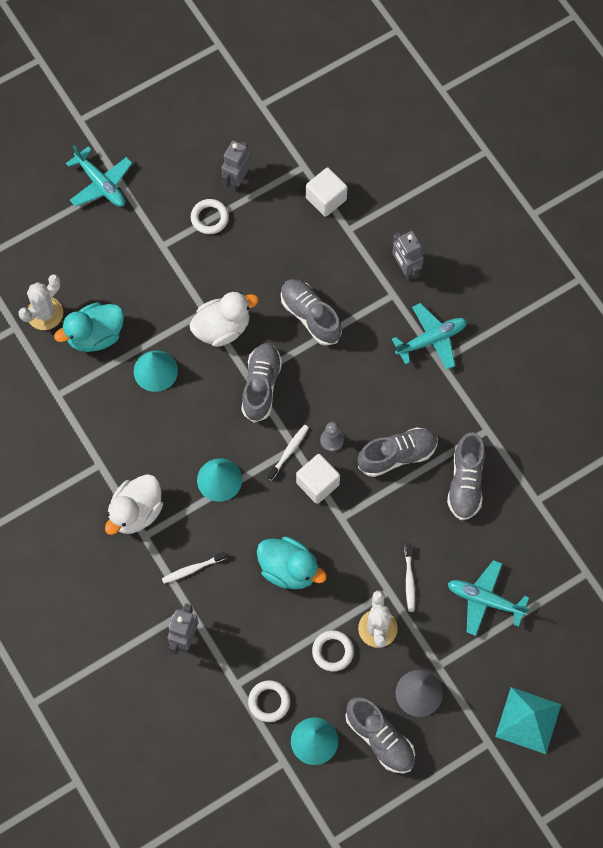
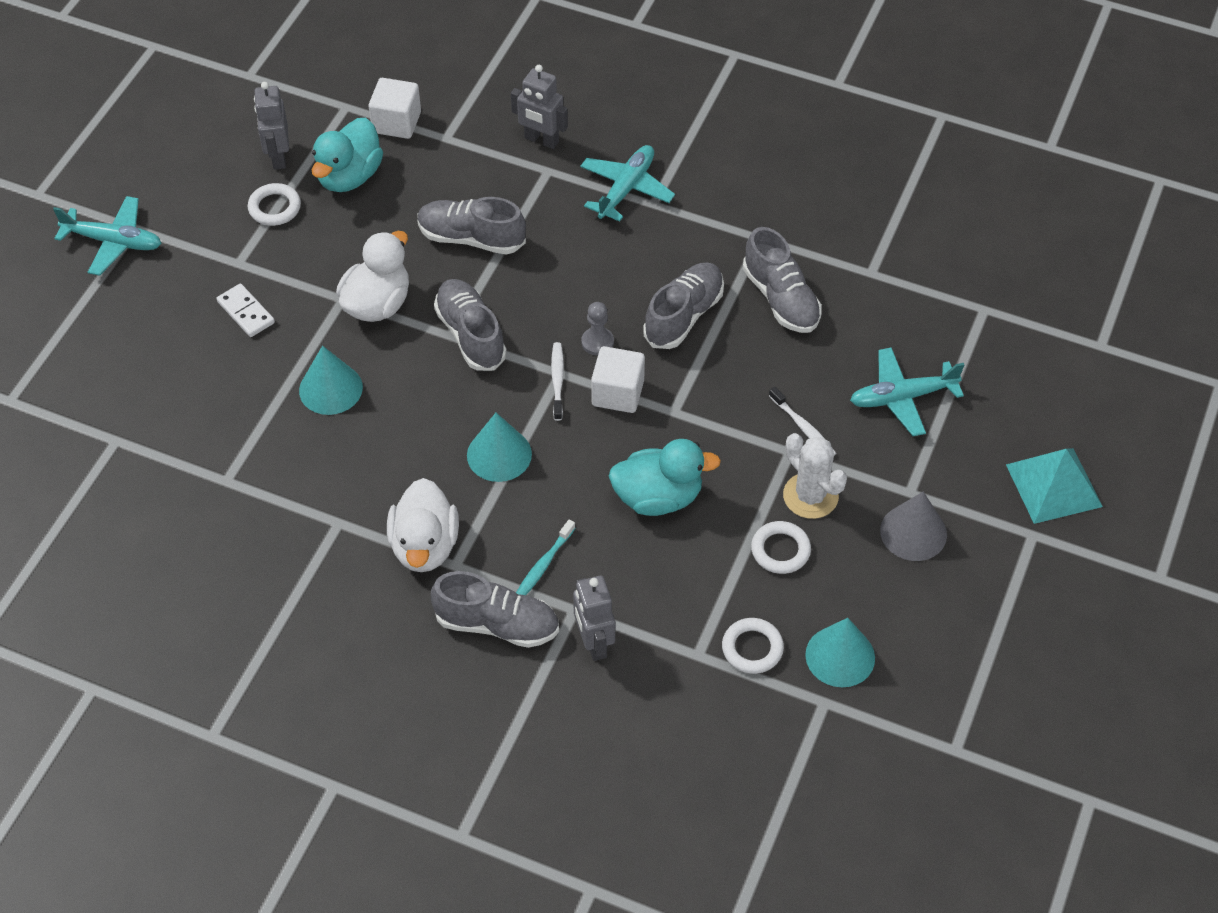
camera: 35 degrees left, 15 degrees down
white cactus [18,274,63,330] -> none
turquoise duck [54,302,124,352] -> turquoise duck moved to [312,118,383,192]
white toothbrush [162,552,227,584] -> turquoise toothbrush [516,520,575,596]
grey shoe [345,697,415,773] -> grey shoe moved to [431,571,559,648]
none -> white domino [217,283,275,337]

